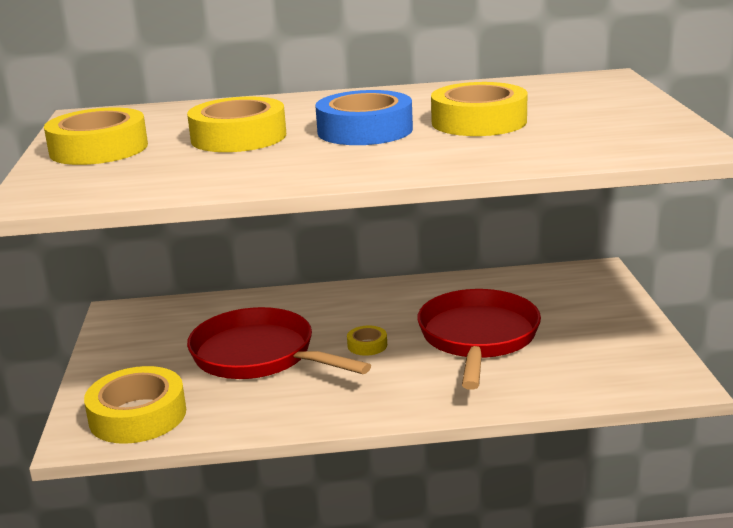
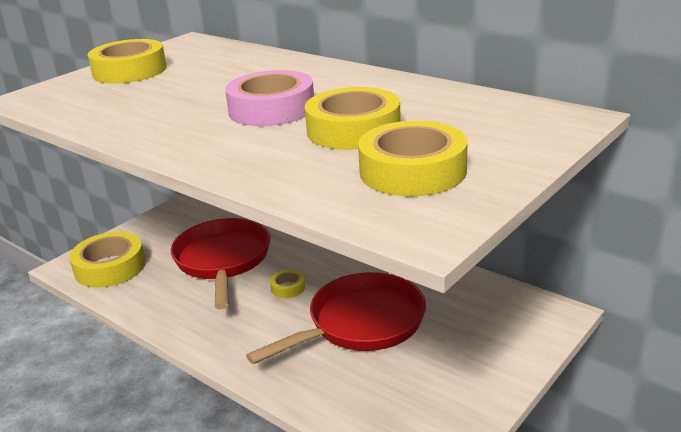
camera: 45 degrees right, 5 degrees up
yellow tape [187,97,286,152] -> yellow tape moved to [358,121,467,196]
blue tape [315,90,413,145] -> pink tape [225,70,314,126]

